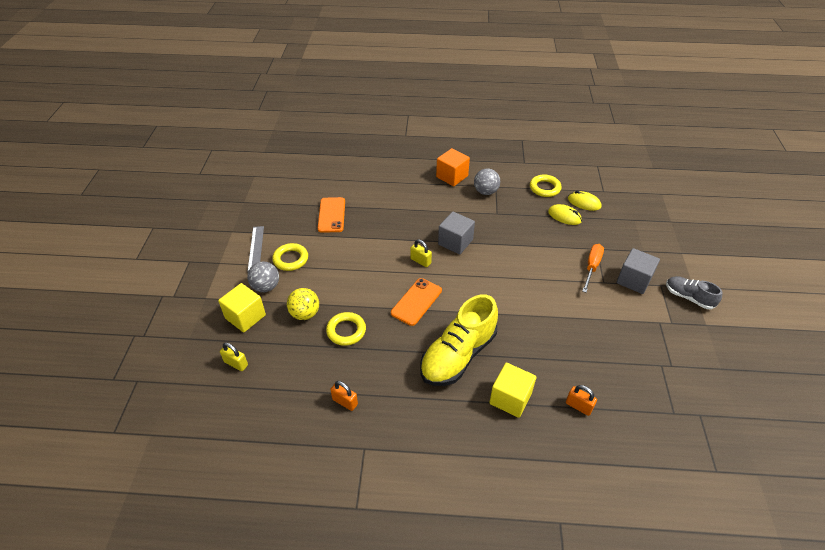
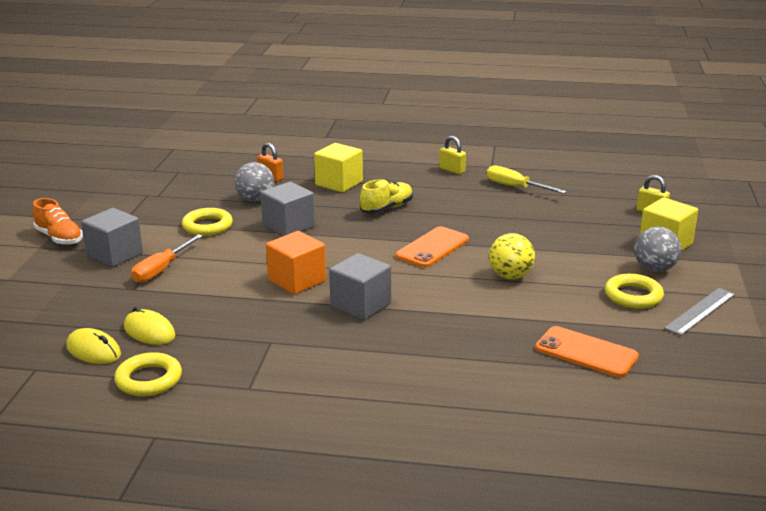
camera: 175 degrees left, 20 degrees down
grey ruler [247,226,264,273] -> grey ruler turned 45 degrees clockwise [664,288,735,336]
yellow ball [287,288,319,320] -> yellow ball moved to [489,233,535,279]
orange phone [318,197,345,233] -> orange phone turned 60 degrees counterclockwise [535,326,639,377]
yellow ring [326,312,366,346] -> yellow ring moved to [182,208,233,236]
orange padlock [330,381,358,411] -> yellow screwdriver [487,165,567,194]
yellow padlock [410,239,432,267] -> yellow padlock moved to [439,136,466,174]
yellow shoe [420,294,498,386] -> yellow shoe [360,179,413,214], size x0.54
orange cube [436,148,470,186] -> orange cube moved to [266,231,326,295]
grey ball [474,169,500,195] -> grey ball moved to [235,162,274,202]
grey shoe [666,276,722,309] -> orange shoe [33,198,83,245]
none -> grey cube [260,182,315,236]

